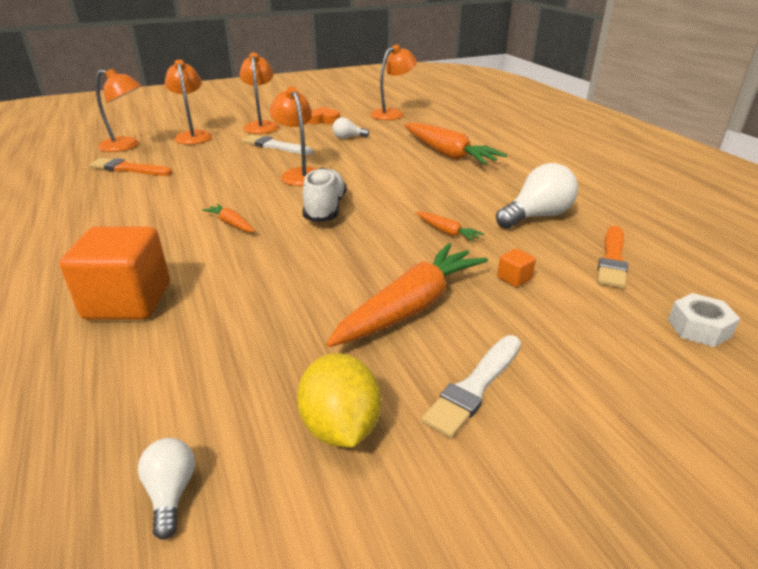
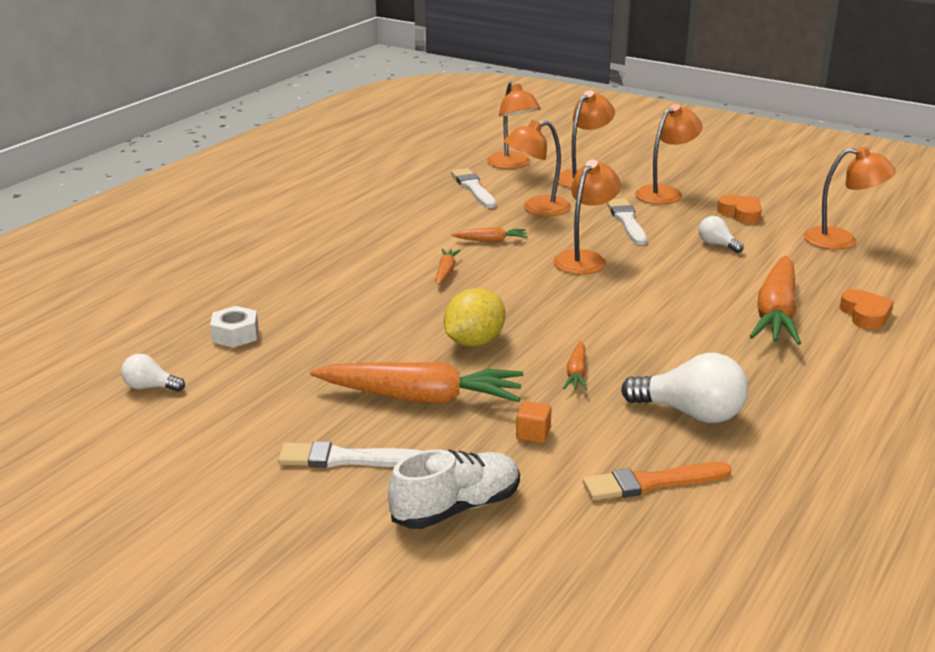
camera: 55 degrees right, 5 degrees down
orange cube [60,227,170,320] -> none
orange brush [89,158,172,176] -> white brush [451,168,496,208]
white light bulb [138,438,195,540] -> white light bulb turned 120 degrees counterclockwise [121,354,185,392]
yellow lemon [297,353,381,448] -> yellow lemon moved to [444,288,506,347]
white shoe [303,168,347,222] -> white shoe moved to [388,449,520,529]
white nut [668,293,740,347] -> white nut moved to [210,306,258,348]
none -> orange carrot [451,227,528,242]
none -> orange lamp [504,120,571,216]
none -> orange heart [840,289,894,329]

